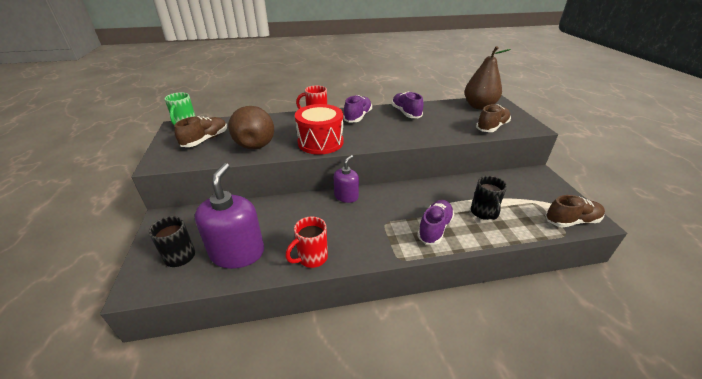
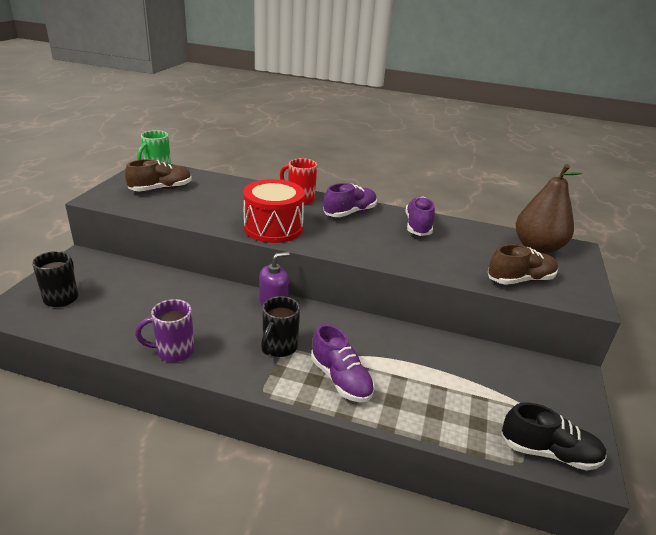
camera: 25 degrees right, 5 degrees down
purple soap dispenser [195,163,264,269] -> none
brown pear [228,106,274,149] -> none
red mug [286,217,328,268] -> purple mug [135,299,194,362]
purple shoe [417,200,454,245] -> purple shoe turned 90 degrees clockwise [311,324,375,402]
black mug [471,176,507,220] -> black mug moved to [261,296,300,357]
brown shoe [545,195,605,227] -> black shoe [501,403,607,471]

